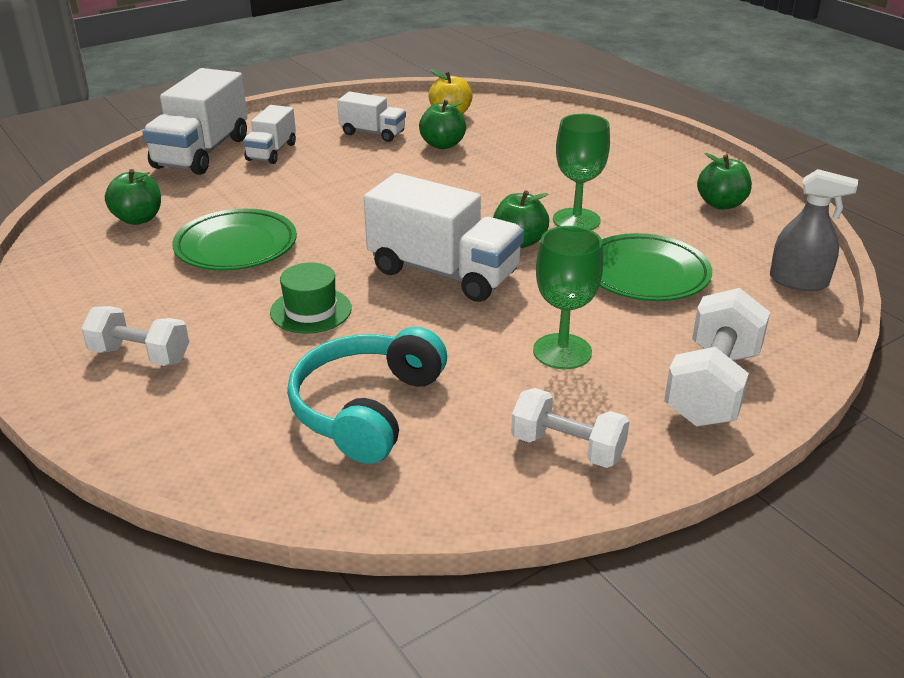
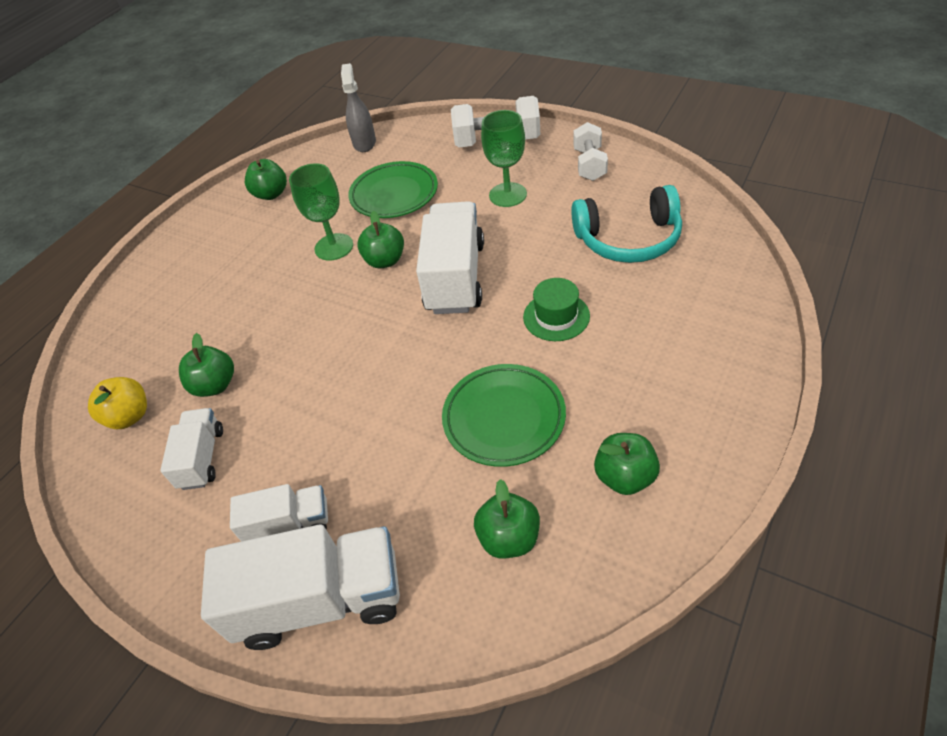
camera: 110 degrees left, 15 degrees up
white dumbbell [81,306,189,366] -> none
none -> green apple [594,433,660,495]

